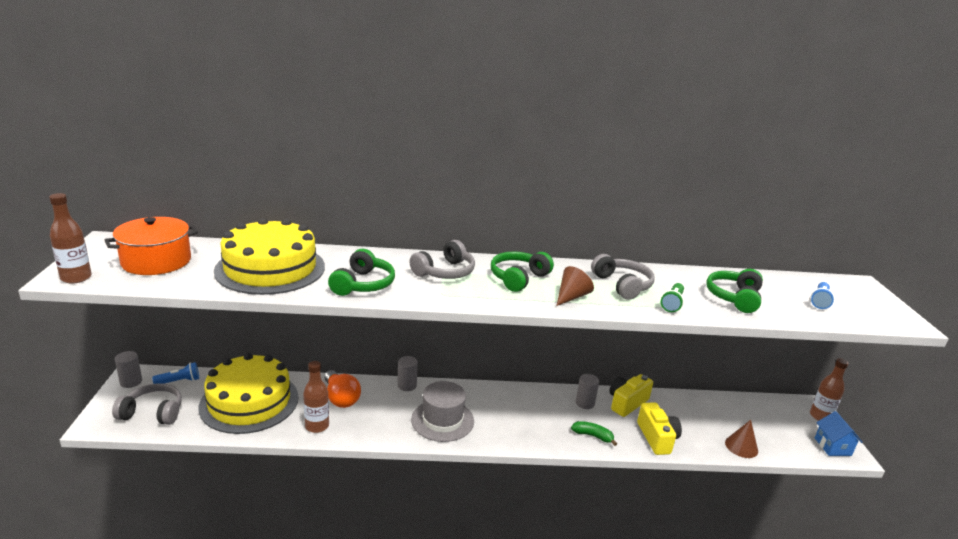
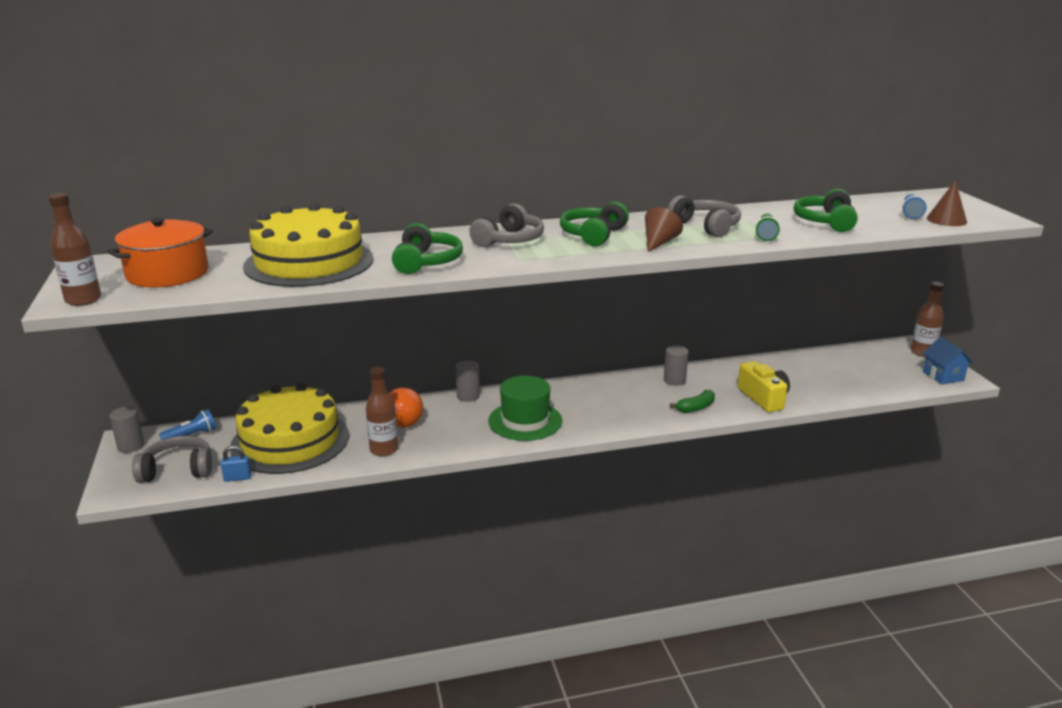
camera: 10 degrees left, 0 degrees up
grey hat [411,381,474,442] -> green hat [488,376,562,441]
green banana [571,421,617,446] -> green banana turned 135 degrees clockwise [670,390,715,413]
yellow camera [609,374,653,417] -> none
brown cone [725,420,758,458] -> brown cone moved to [927,180,967,226]
none -> blue padlock [221,446,251,482]

